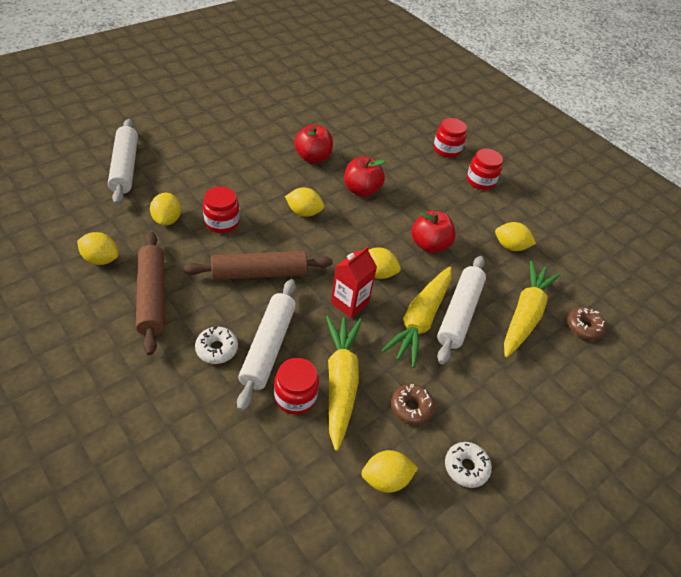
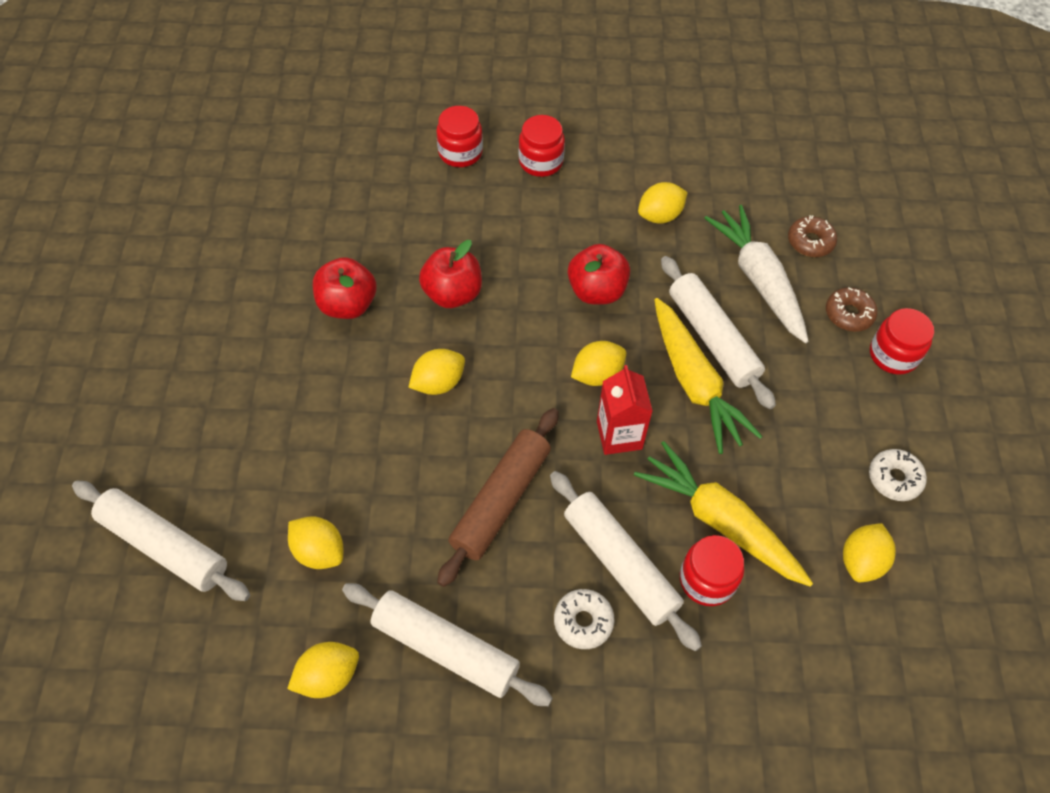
camera: 45 degrees left, 10 degrees up
brown rolling pin [136,232,165,355] -> white rolling pin [342,583,553,706]
red jar [203,186,240,233] -> red jar moved to [870,308,934,375]
brown donut [391,384,435,425] -> brown donut moved to [826,287,878,332]
yellow carrot [504,261,561,357] -> white carrot [704,205,809,343]

